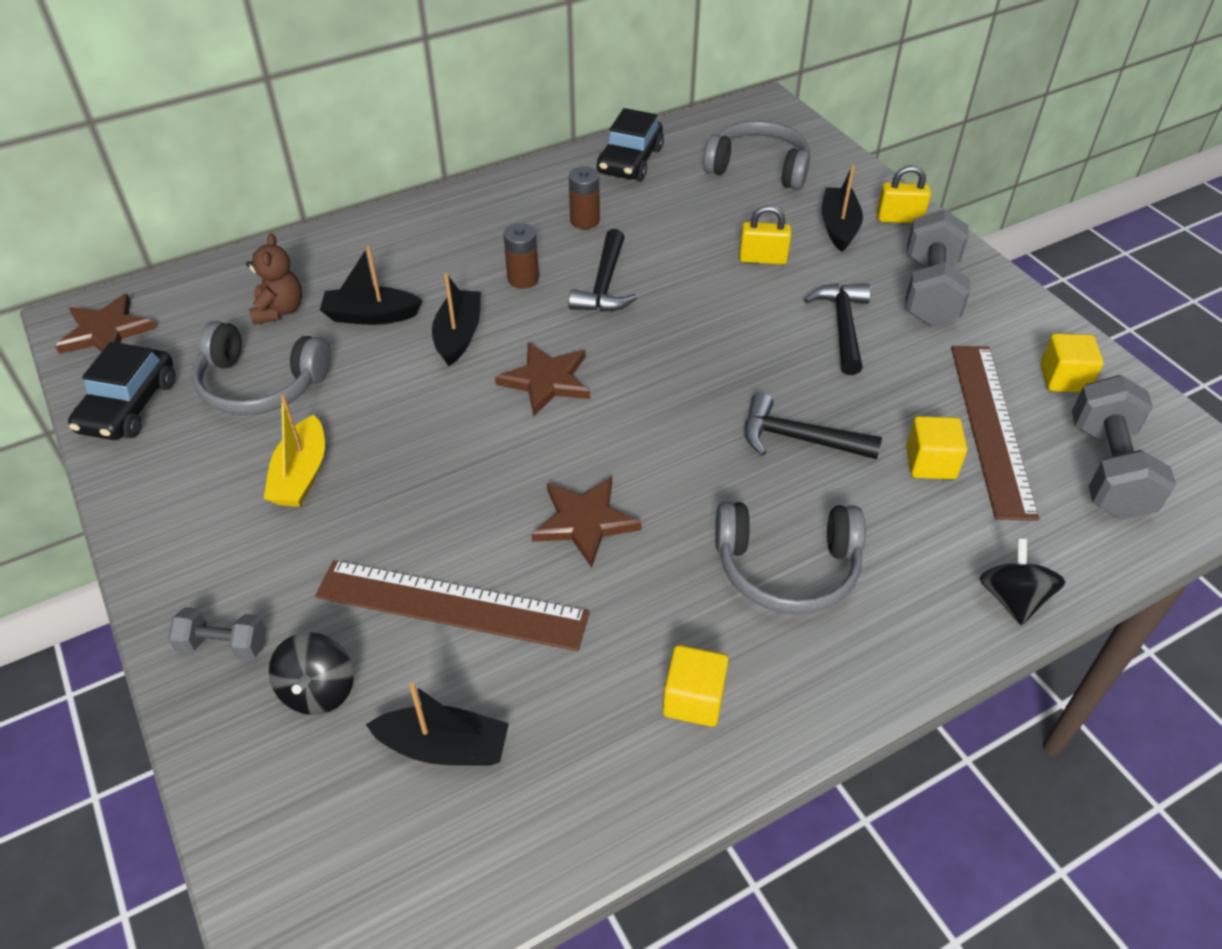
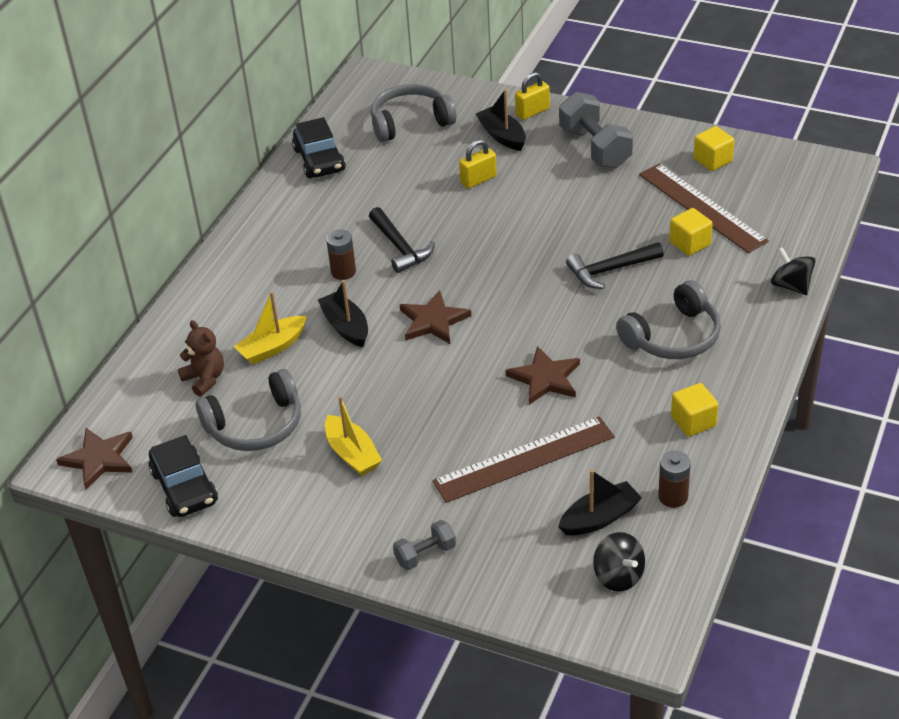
camera: 35 degrees left, 5 degrees down
black spinning top [269,632,354,715] -> black spinning top moved to [593,532,645,592]
black boat [320,246,423,325] -> yellow boat [234,292,307,364]
brown battery [569,166,600,229] -> brown battery moved to [658,451,691,508]
black hammer [804,283,871,375] -> none
grey dumbbell [1072,375,1176,520] -> none

